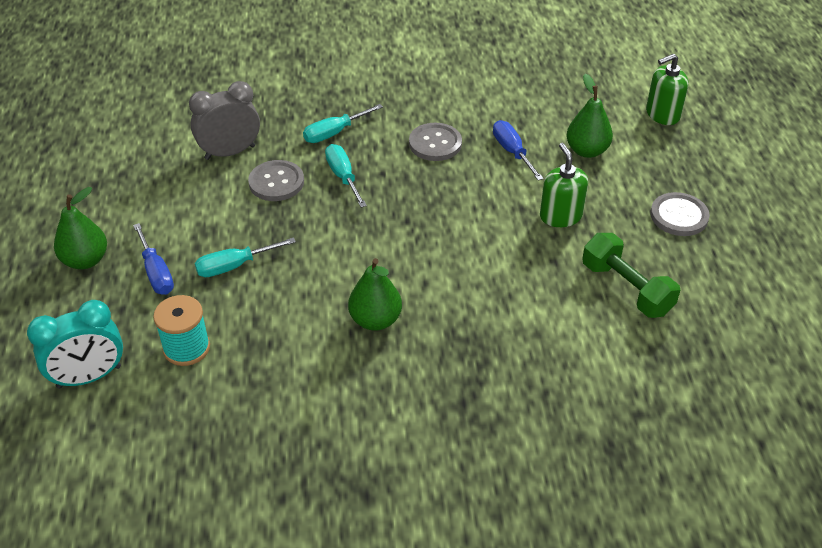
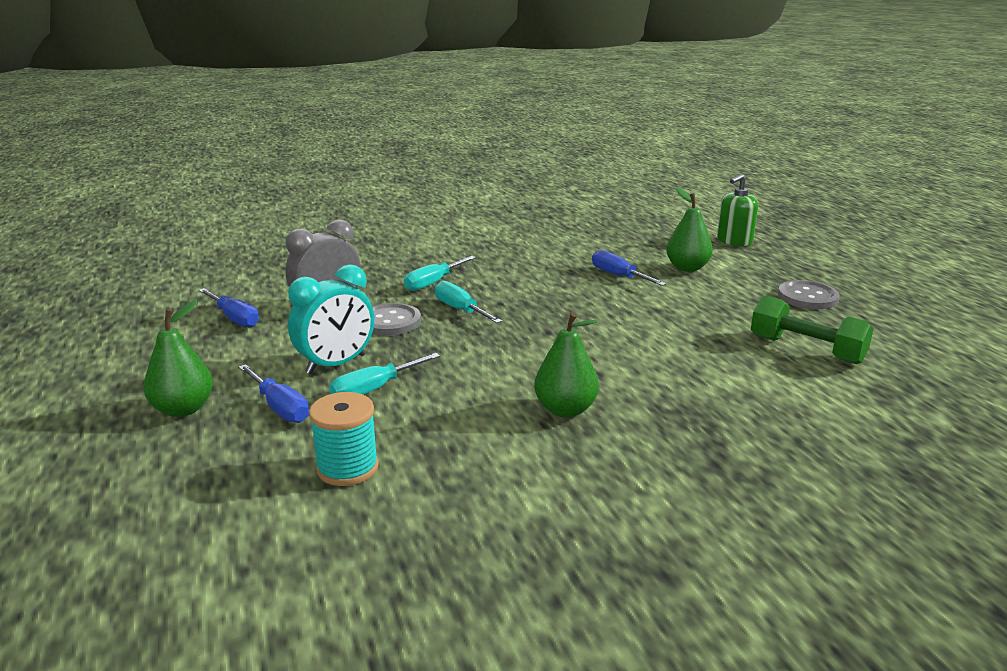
camera: 15 degrees left, 20 degrees down
turquoise clock [27,300,123,389] -> turquoise clock moved to [288,264,374,374]
grey button [409,123,462,161] -> none
green soap dispenser [540,143,588,227] -> none
none -> blue screwdriver [198,288,259,327]

